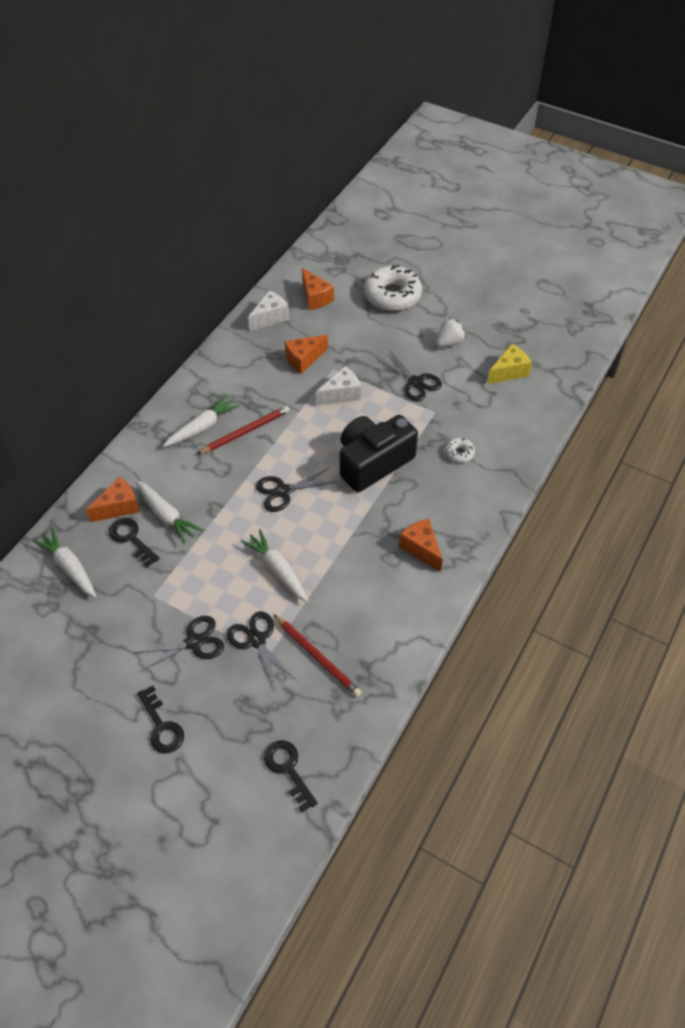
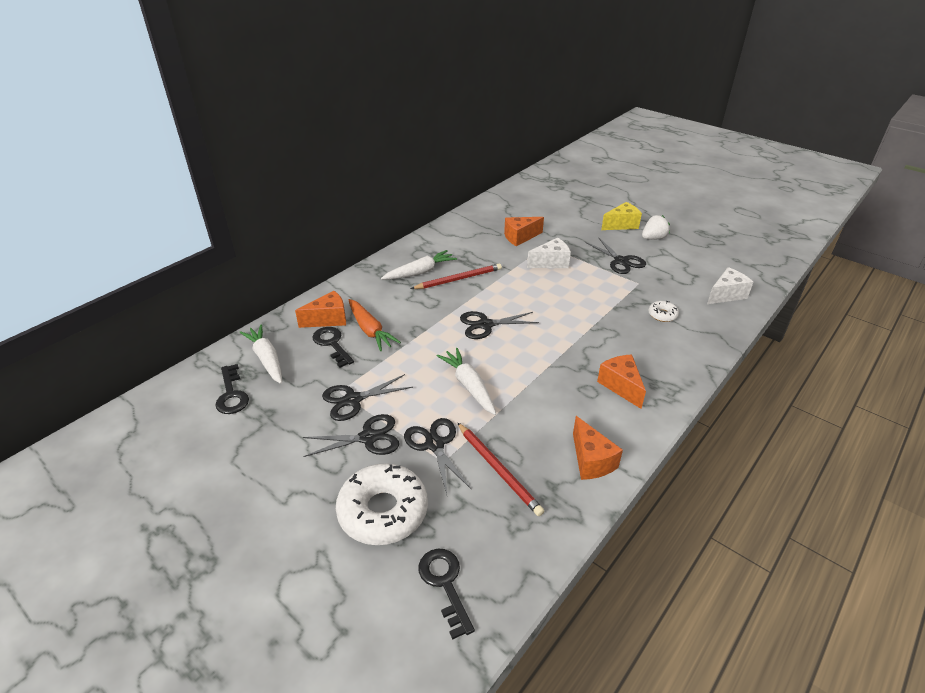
camera: 10 degrees right, 15 degrees down
white carrot [135,480,202,544] -> orange carrot [349,299,401,351]
black key [137,686,184,754] -> black key moved to [215,364,249,414]
white cheese [248,291,289,331] -> white cheese moved to [707,267,753,304]
orange cheese [302,268,334,310] -> orange cheese moved to [573,416,623,480]
black camera [340,415,418,492] -> none
white donut [364,265,422,311] -> white donut moved to [336,463,428,545]
yellow cheese [487,344,532,384] -> yellow cheese moved to [601,202,642,230]
none -> black scissors [322,374,413,421]

